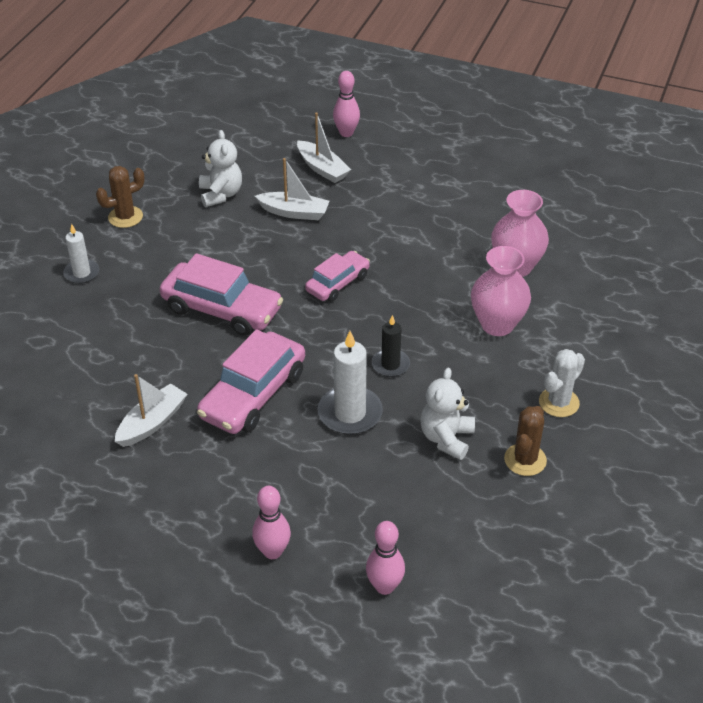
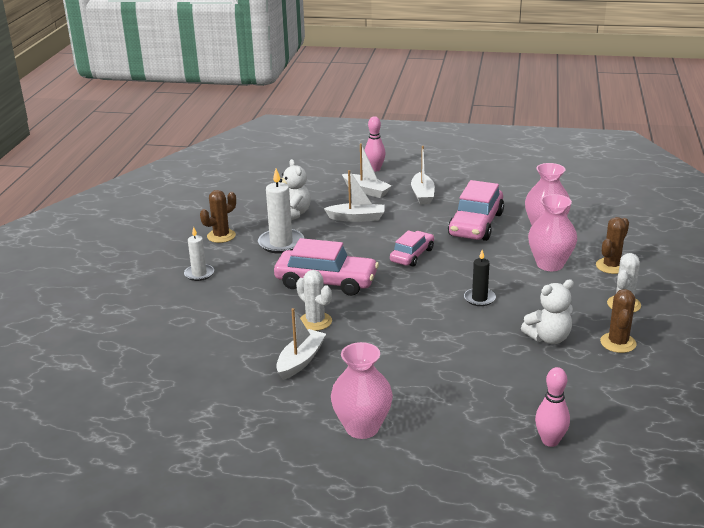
camera: 10 degrees left, 15 degrees down
pink car [197,329,305,434] -> pink car moved to [448,180,504,241]
pink bowling pin [252,486,291,559] -> none
white candle [317,331,383,435] -> white candle moved to [258,169,304,254]
white teddy bear [420,368,475,460] -> white teddy bear turned 120 degrees counterclockwise [521,279,574,344]
none -> white cactus [296,270,332,331]
none -> pink vase [331,342,393,439]
none -> white boat [411,146,435,204]
none -> brown cactus [596,217,629,274]

